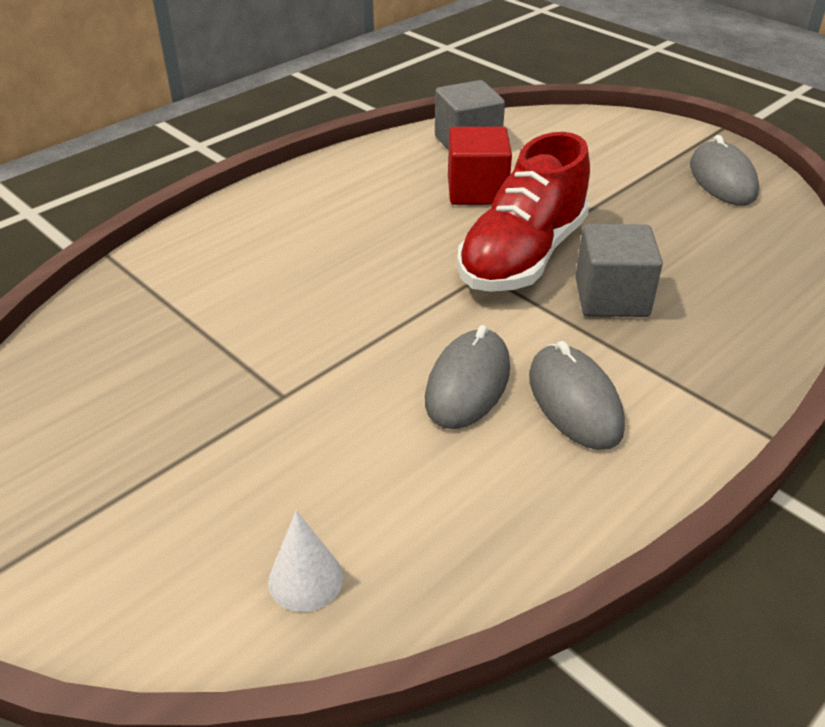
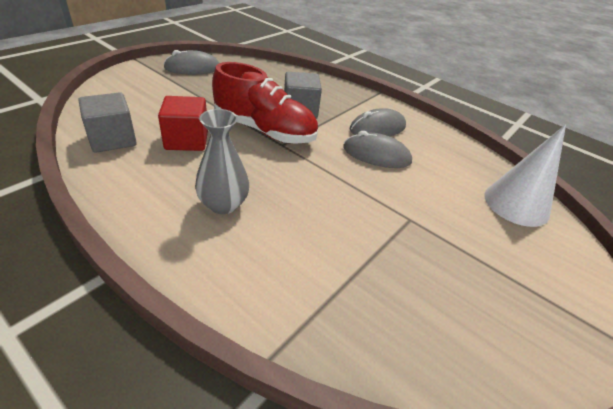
camera: 100 degrees left, 0 degrees up
white cone [268,510,343,612] -> white cone [485,124,566,227], size x1.90
none -> grey vase [195,109,249,214]

